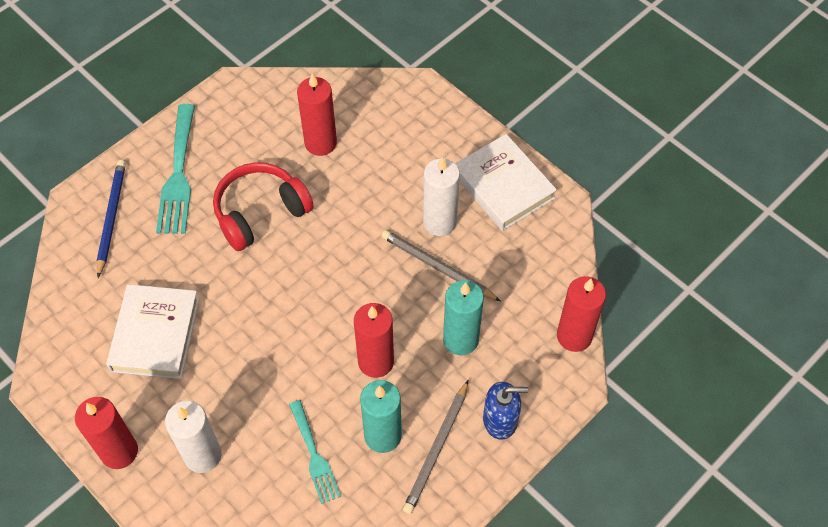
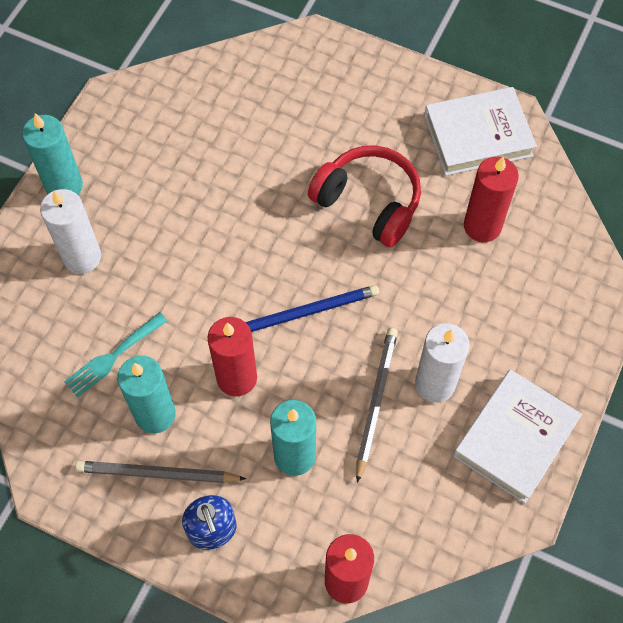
camera: 70 degrees right, 5 degrees up
red candle [75,397,138,469] -> turquoise candle [22,113,83,195]
blue pencil [97,160,126,278] -> blue pencil moved to [246,285,379,332]
white book [106,284,200,379] -> white book moved to [424,87,537,176]
turquoise fork [156,104,195,234] -> none

